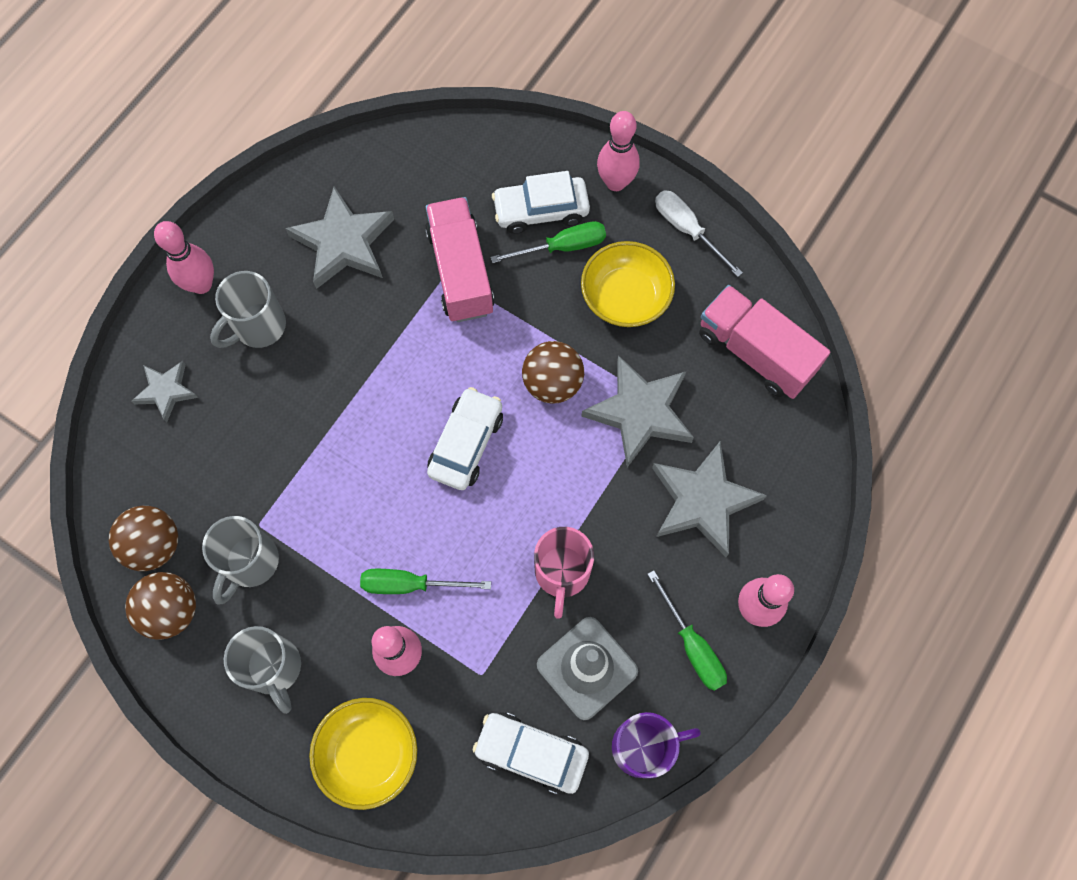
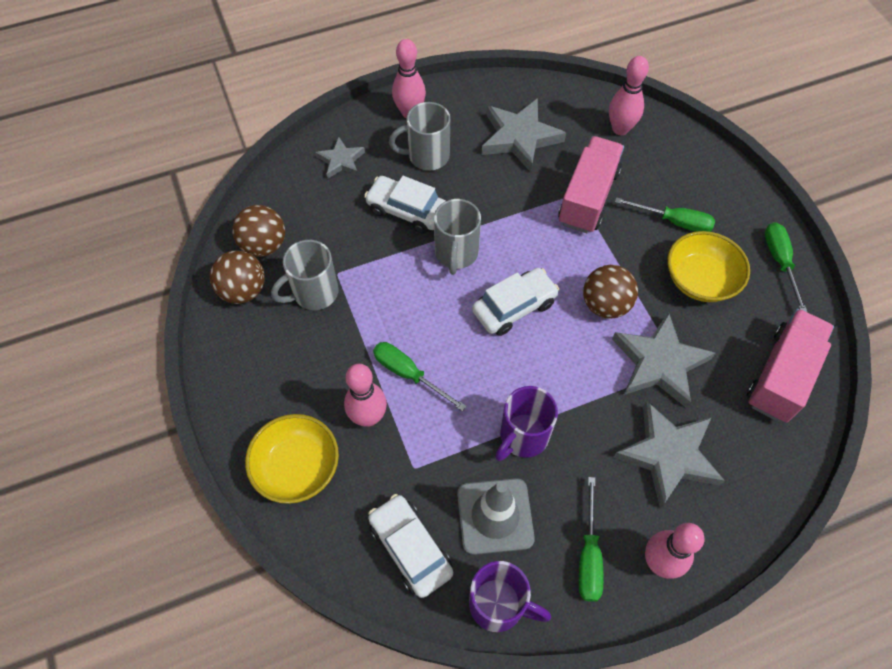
camera: 35 degrees right, 10 degrees down
grey mug [224,626,301,714] -> grey mug moved to [434,199,481,275]
white car [492,171,590,234] -> white car moved to [364,176,445,234]
pink mug [534,527,594,619] -> purple mug [495,386,558,461]
pink bowling pin [597,111,640,191] -> pink bowling pin moved to [609,56,649,135]
white screwdriver [655,190,743,277] -> green screwdriver [765,222,807,312]
pink truck [699,285,830,399] -> pink truck turned 45 degrees clockwise [747,309,834,423]

